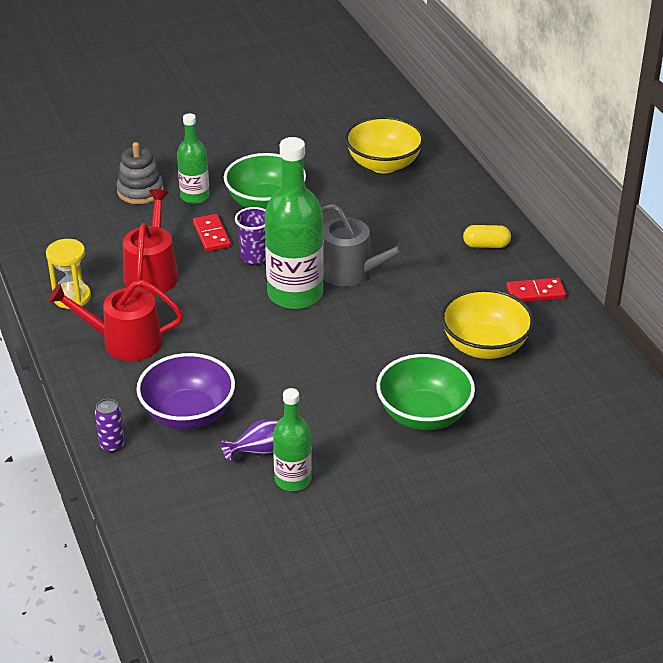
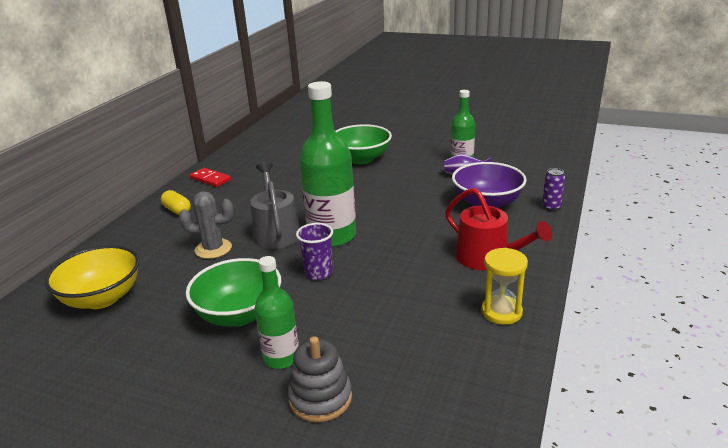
camera: 135 degrees left, 10 degrees down
red watering can [123,189,178,295] -> none
red domino [193,214,231,252] -> none
yellow bowl [441,289,534,359] -> none
none -> grey cactus [179,191,234,259]

